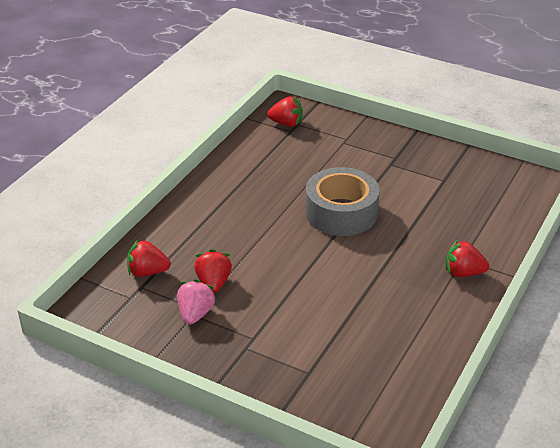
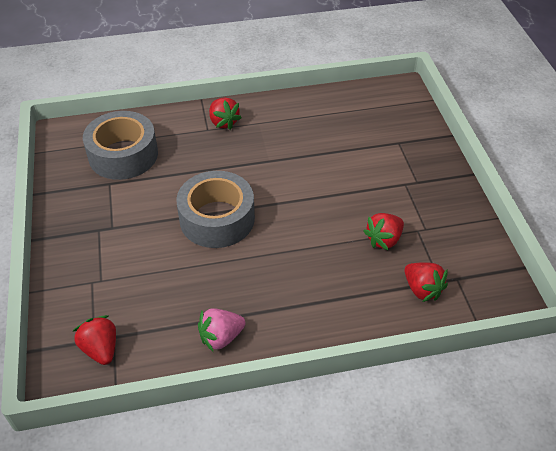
camera: 130 degrees left, 10 degrees up
pink strawberry [177,279,216,325] -> pink strawberry moved to [198,308,246,352]
none -> grey tape [83,111,158,180]

